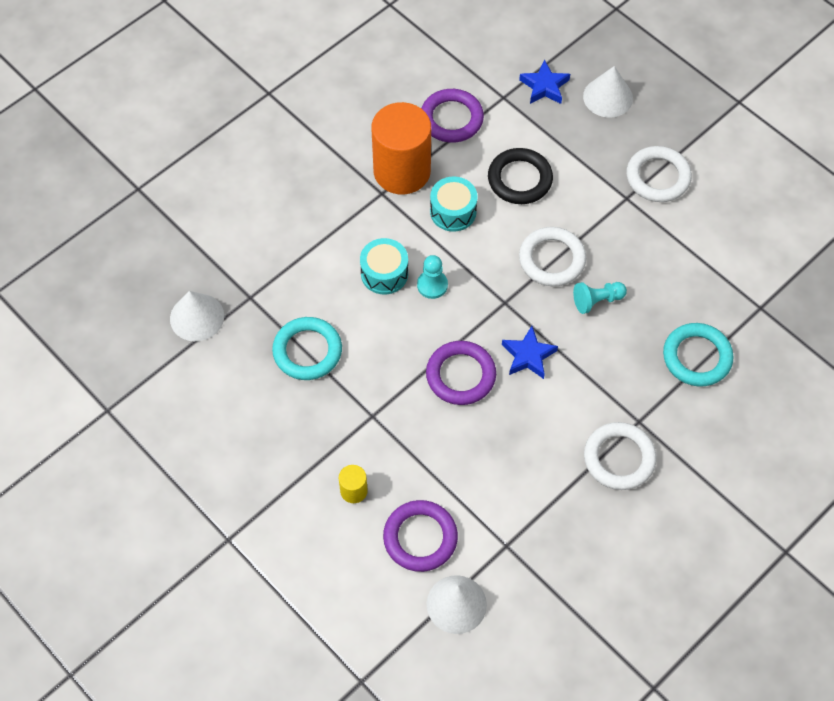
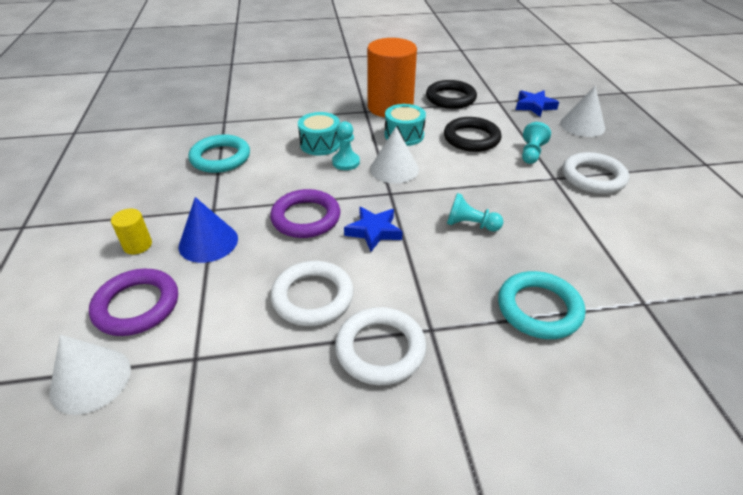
camera: 35 degrees right, 20 degrees down
white cone [170,291,224,341] -> white cone moved to [370,127,419,184]
purple ring [421,89,484,143] -> black ring [426,80,477,109]
white ring [519,227,586,286] -> white ring moved to [271,261,354,326]
none -> blue cone [179,197,238,263]
none -> turquoise pawn [522,122,551,164]

